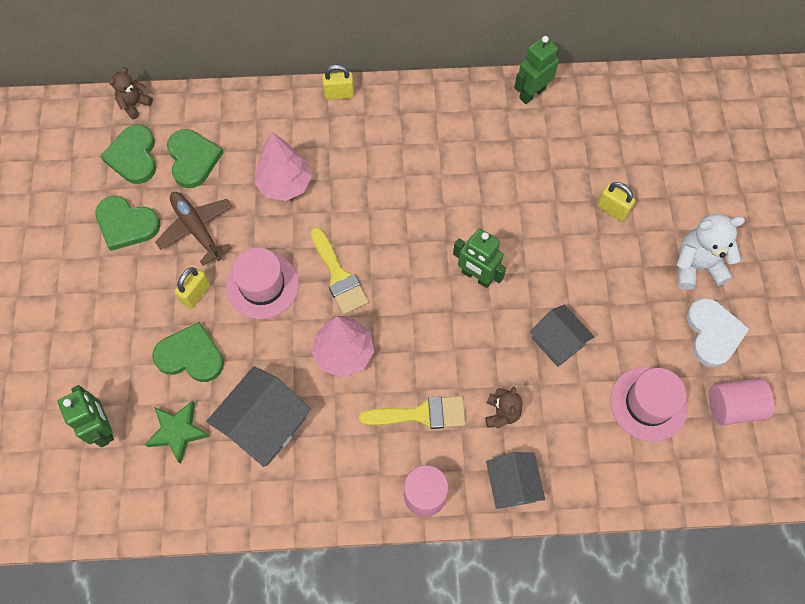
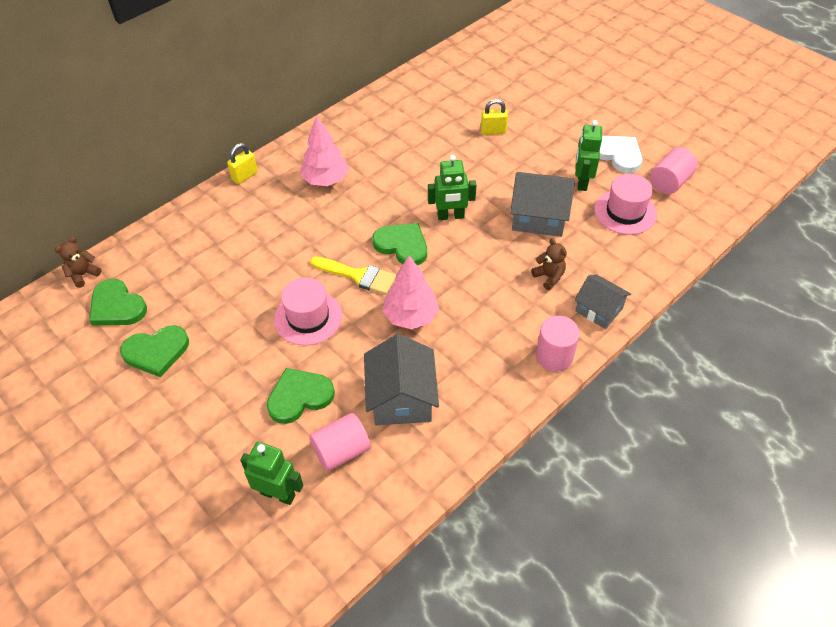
camera: 40 degrees left, 15 degrees down
brown teddy bear [109,67,153,119] -> brown teddy bear turned 45 degrees clockwise [55,237,101,288]
green star [144,400,210,464] -> pink cylinder [309,413,371,471]
brown plane [155,192,233,266] -> none
green heart [167,129,223,188] -> green heart moved to [372,223,427,265]
yellow padlock [174,267,210,309] -> none
pink tree [255,131,312,201] -> pink tree moved to [300,116,349,186]
yellow brush [359,396,466,429] -> none
green robot [514,36,559,104] -> green robot moved to [575,120,602,191]
grey house [530,304,594,367] -> grey house [510,172,575,237], size x1.53
white teddy bear [677,214,745,290] -> none

